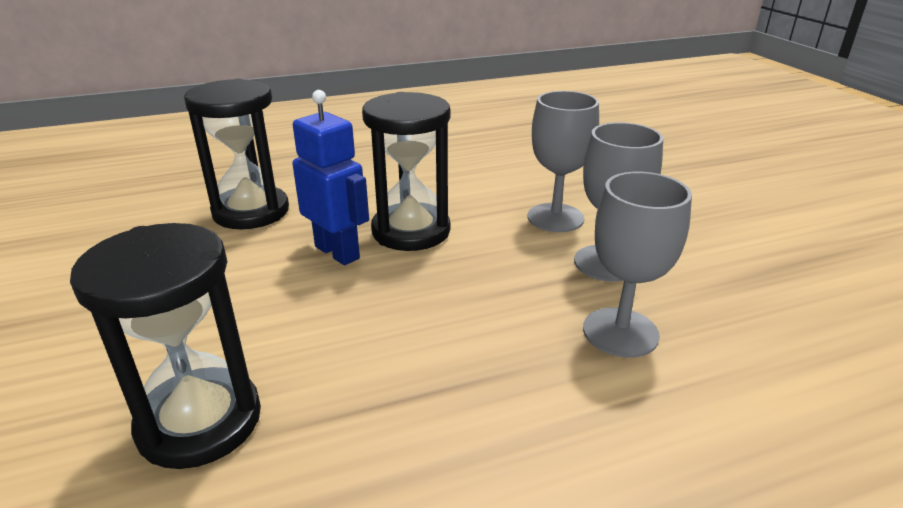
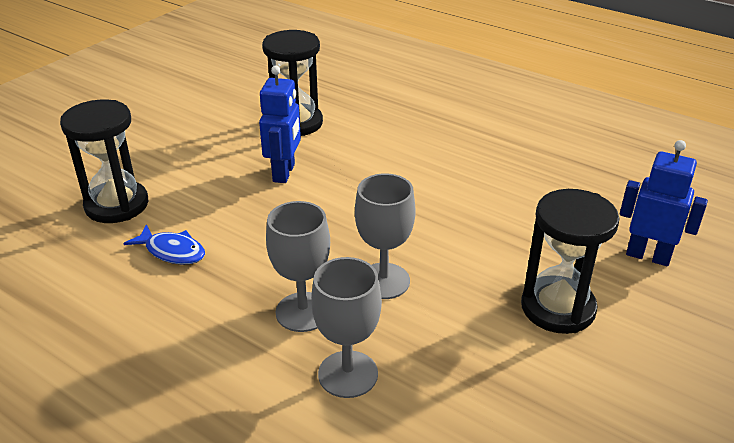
camera: 55 degrees right, 5 degrees up
black hourglass [362,92,450,251] -> black hourglass moved to [521,189,620,334]
grey goblet [528,91,599,232] -> grey goblet moved to [311,257,382,398]
none -> blue fish [123,224,205,264]
none -> blue robot [620,140,708,266]

